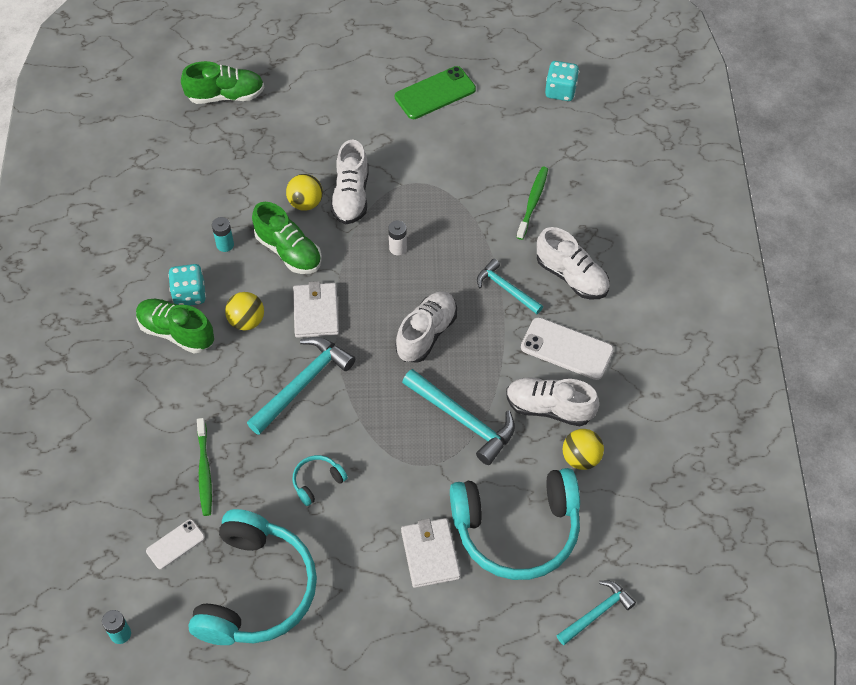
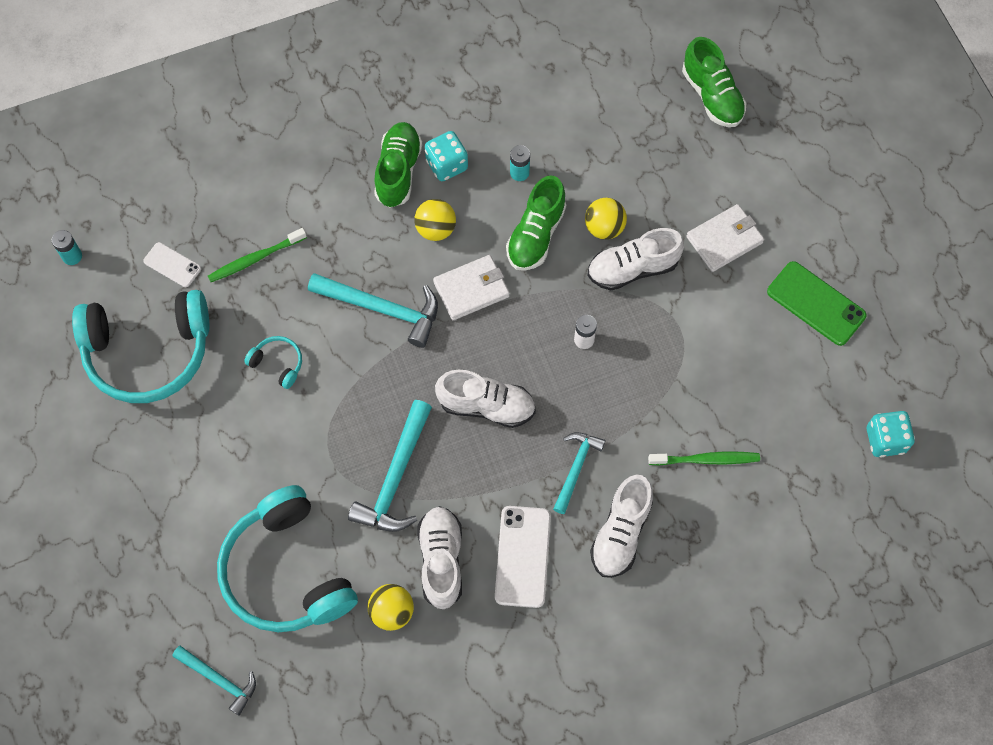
camera: 70 degrees right, 10 degrees up
white wallet [401,518,461,588] -> white wallet moved to [686,204,764,272]

